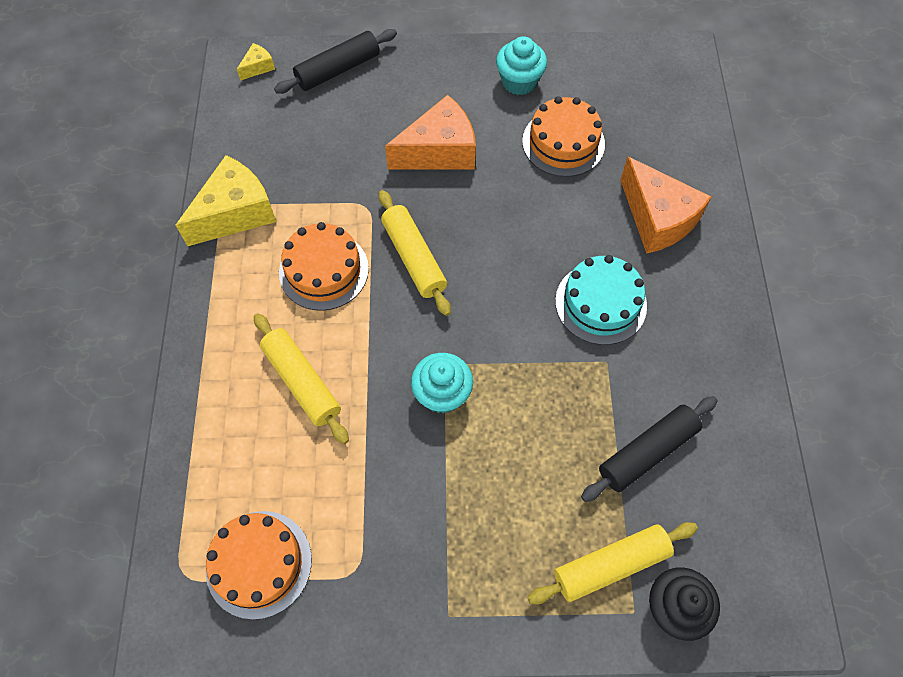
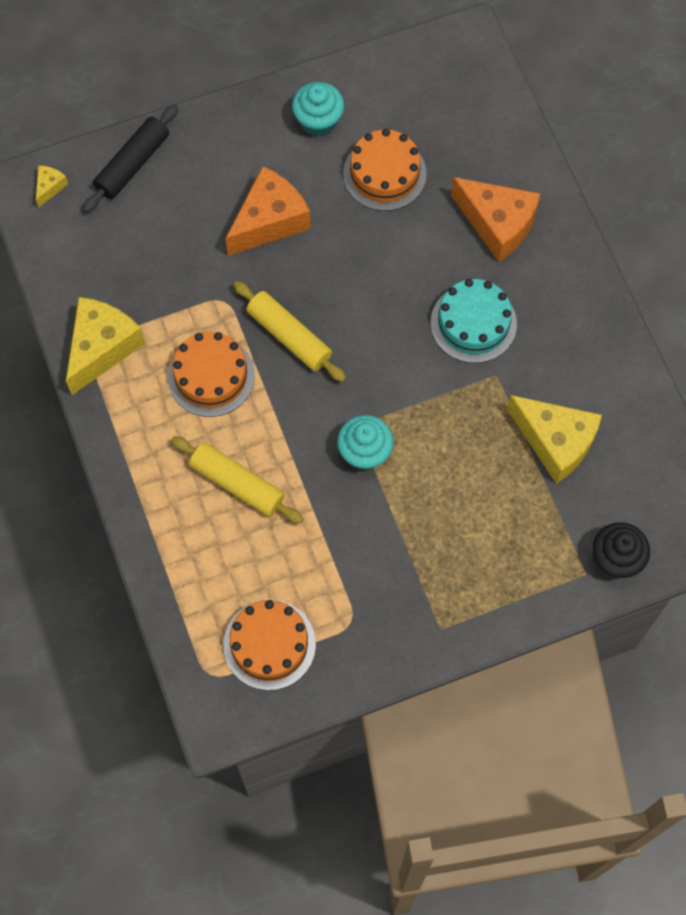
camera: 20 degrees left, 5 degrees up
yellow rolling pin [527,522,698,604] -> none
black rolling pin [581,396,718,502] -> yellow cheese [507,395,602,484]

